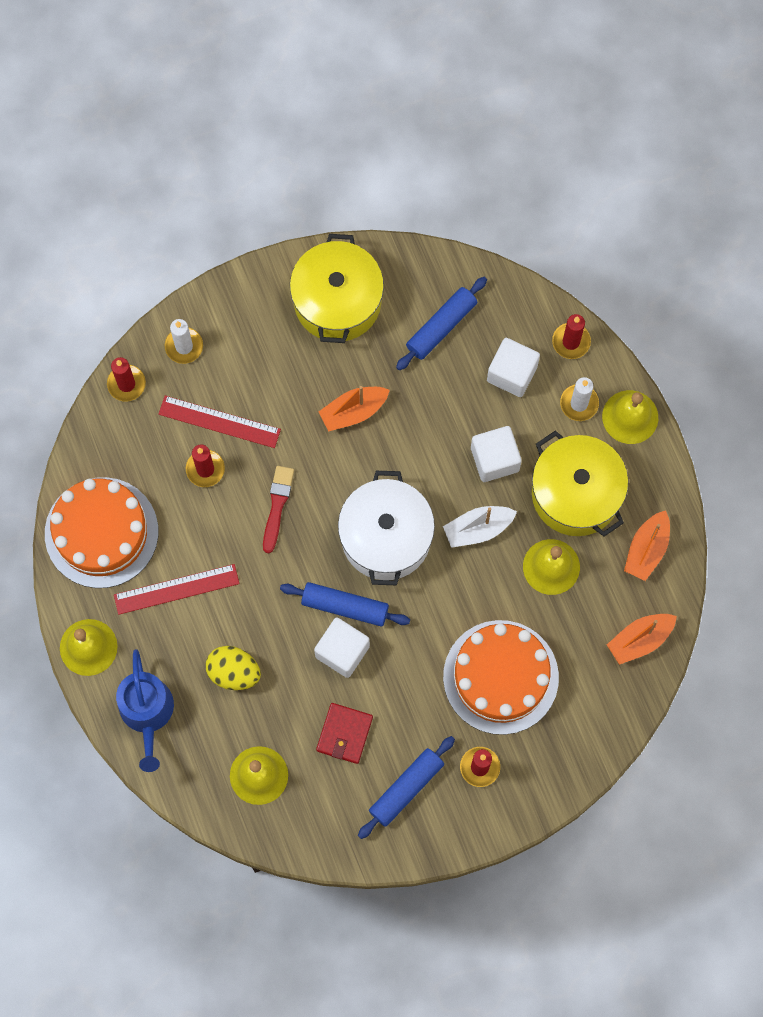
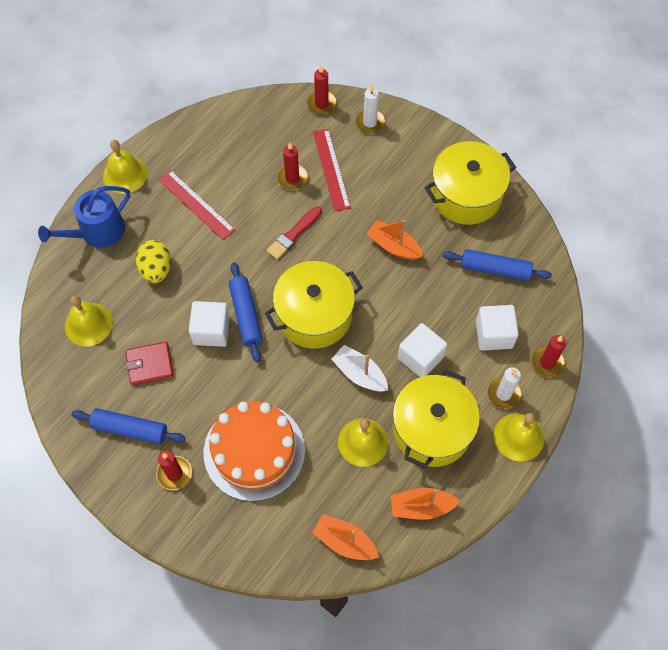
camera: 60 degrees right, 10 degrees down
orange cake [45,477,158,588] -> none
red brush [263,466,294,553] -> red brush turned 150 degrees clockwise [267,206,322,259]
white pot [338,471,435,585] -> yellow pot [265,261,363,348]

